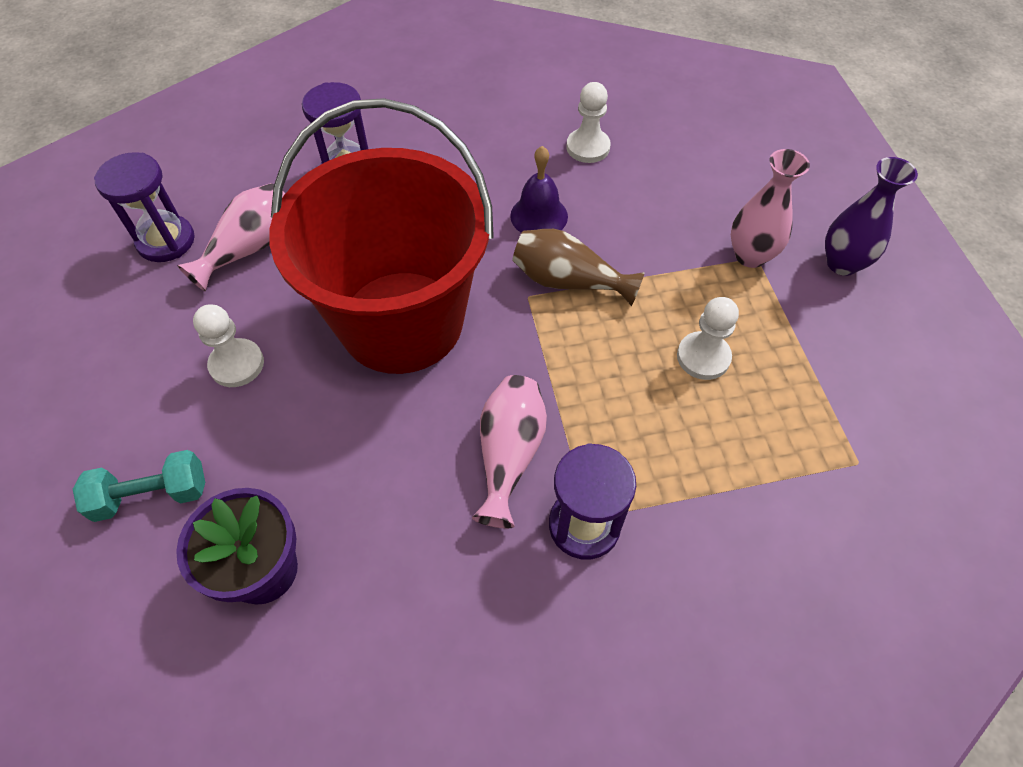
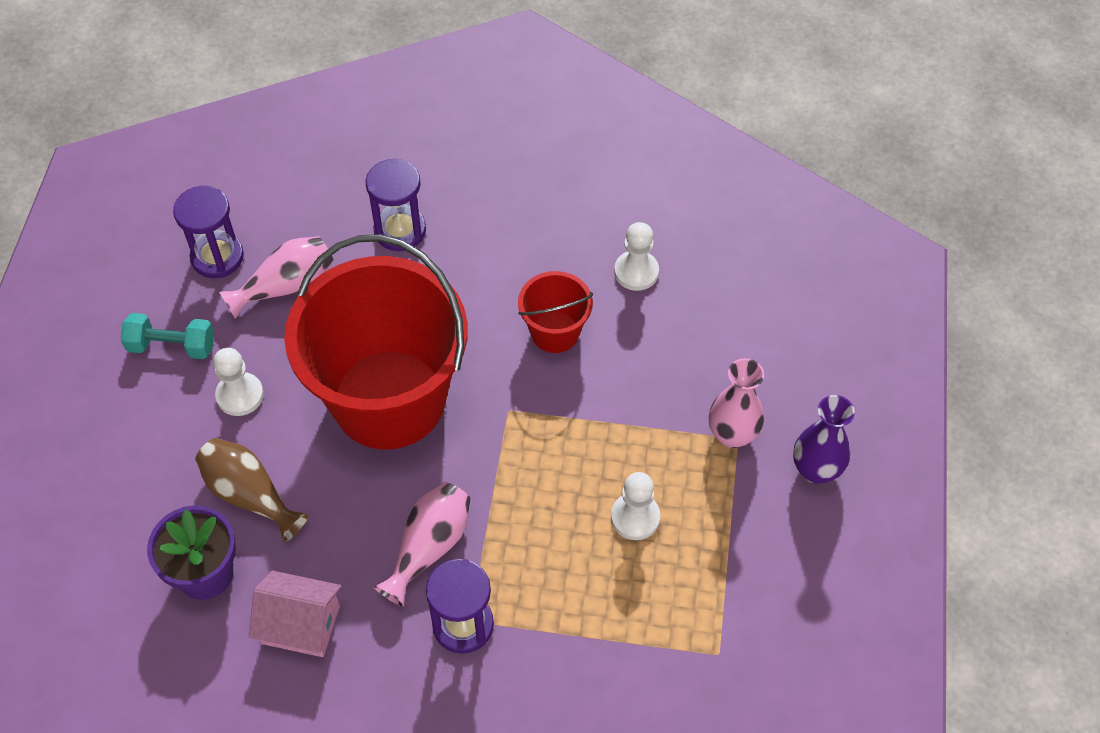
camera: 20 degrees right, 0 degrees up
turquoise dumbbell [73,450,205,522] -> turquoise dumbbell moved to [121,313,214,359]
purple bell [510,146,568,233] -> red bucket [518,271,593,353]
brown vase [513,229,645,306] -> brown vase moved to [195,438,308,541]
none -> pink house [249,571,342,657]

